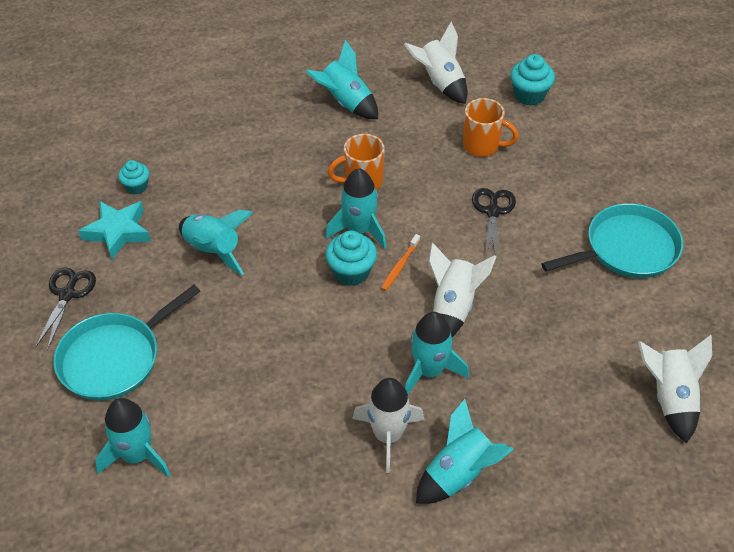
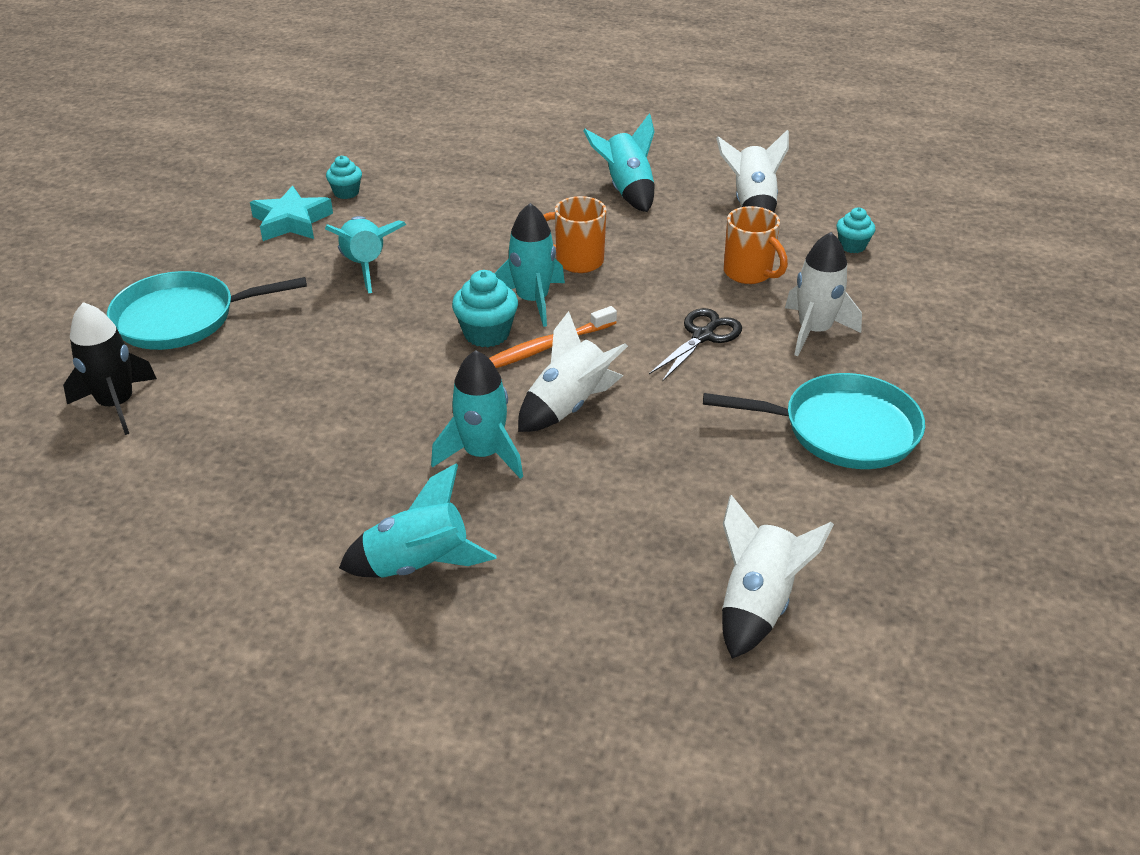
camera: 30 degrees right, 10 degrees down
black scissors [35,268,96,351] -> none
turquoise rocket [95,398,171,477] -> black rocket [63,302,157,435]
white rocket [352,378,424,473] -> white rocket moved to [785,232,862,356]
orange toothbrush [381,234,420,291] -> orange toothbrush [489,306,617,368], size x1.59
turquoise cupcake [510,54,555,106] -> turquoise cupcake [837,208,875,253], size x0.65

